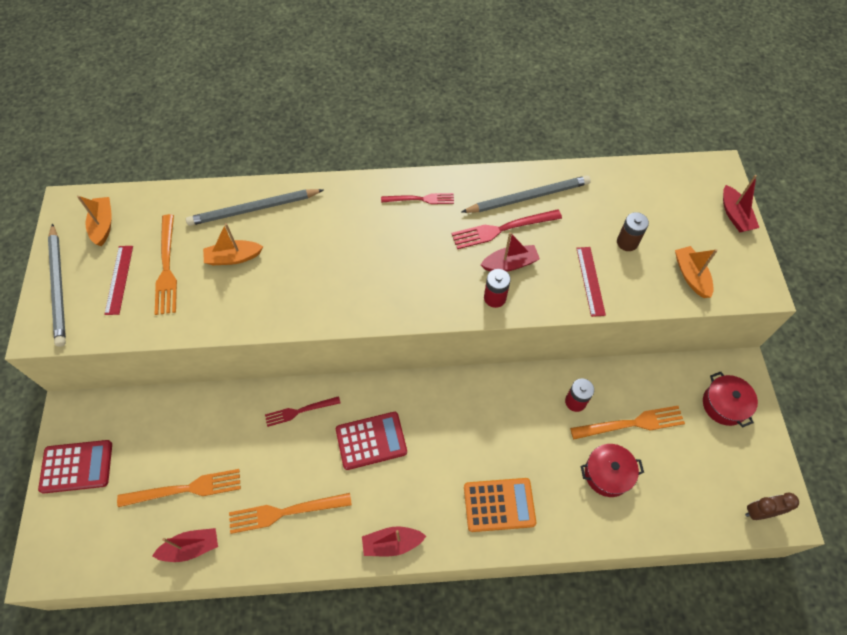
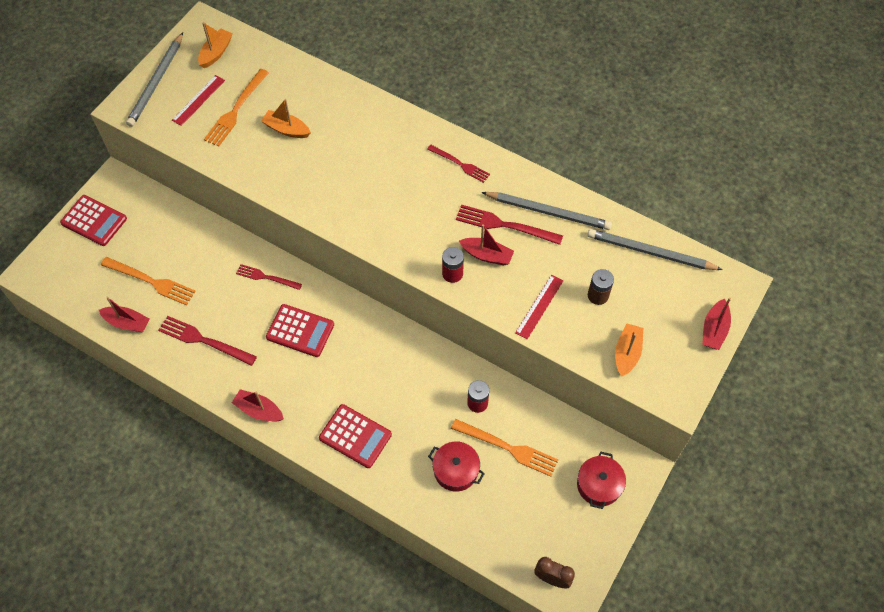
camera: 35 degrees right, 0 degrees up
grey pencil [186,189,323,226] -> grey pencil moved to [588,229,723,270]
orange fork [229,493,352,534] -> red fork [158,316,257,366]
orange calculator [464,478,536,532] -> red calculator [319,404,392,468]

